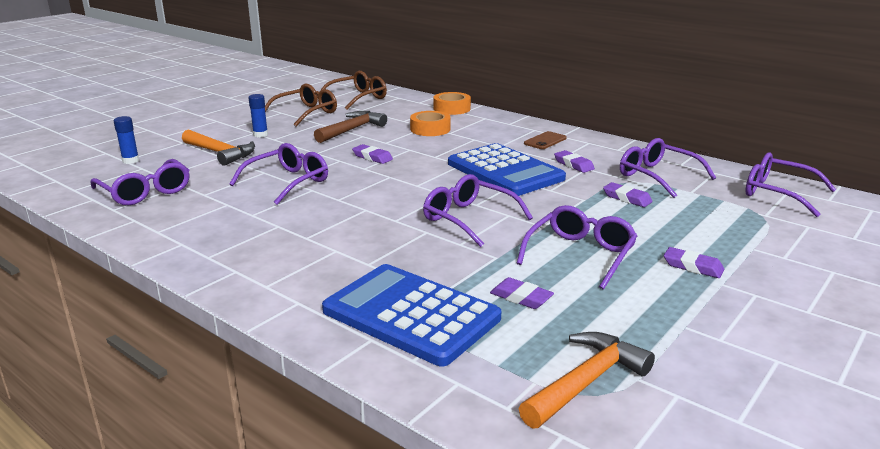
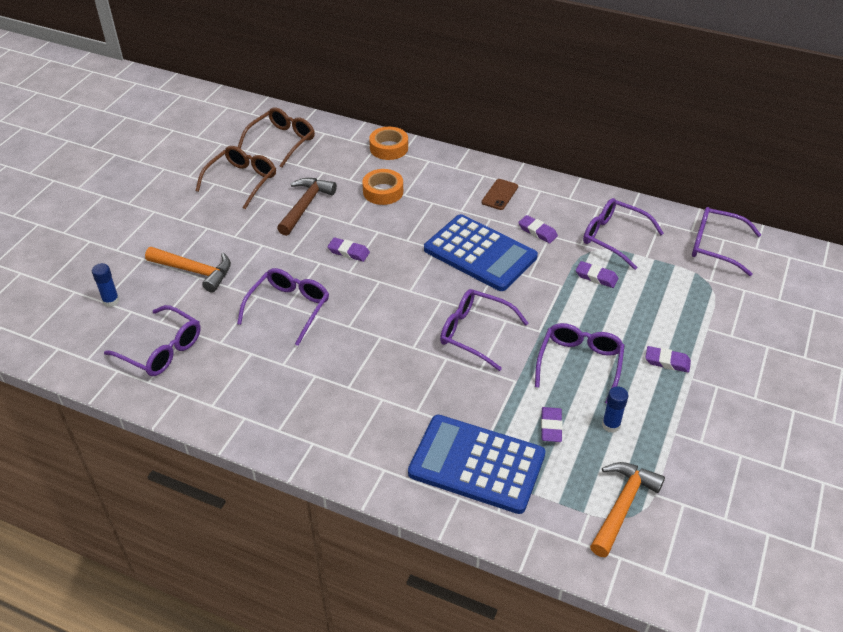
camera: 15 degrees left, 20 degrees up
blue glue stick [249,94,268,137] -> blue glue stick moved to [602,386,628,433]
purple eraser [490,277,554,309] -> purple eraser turned 75 degrees clockwise [541,407,563,442]

